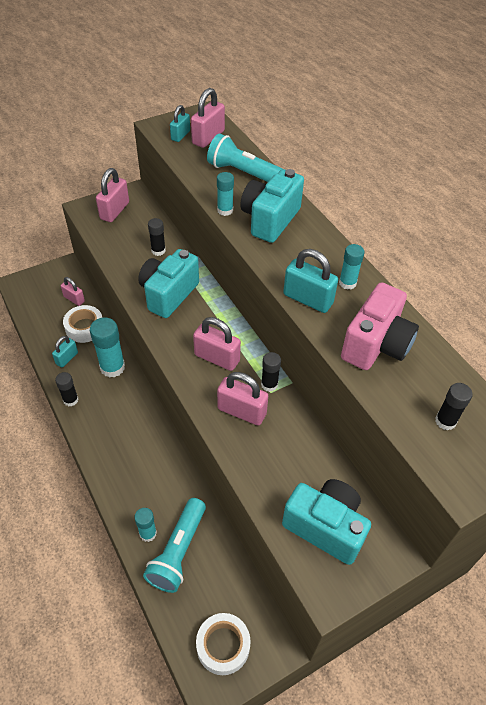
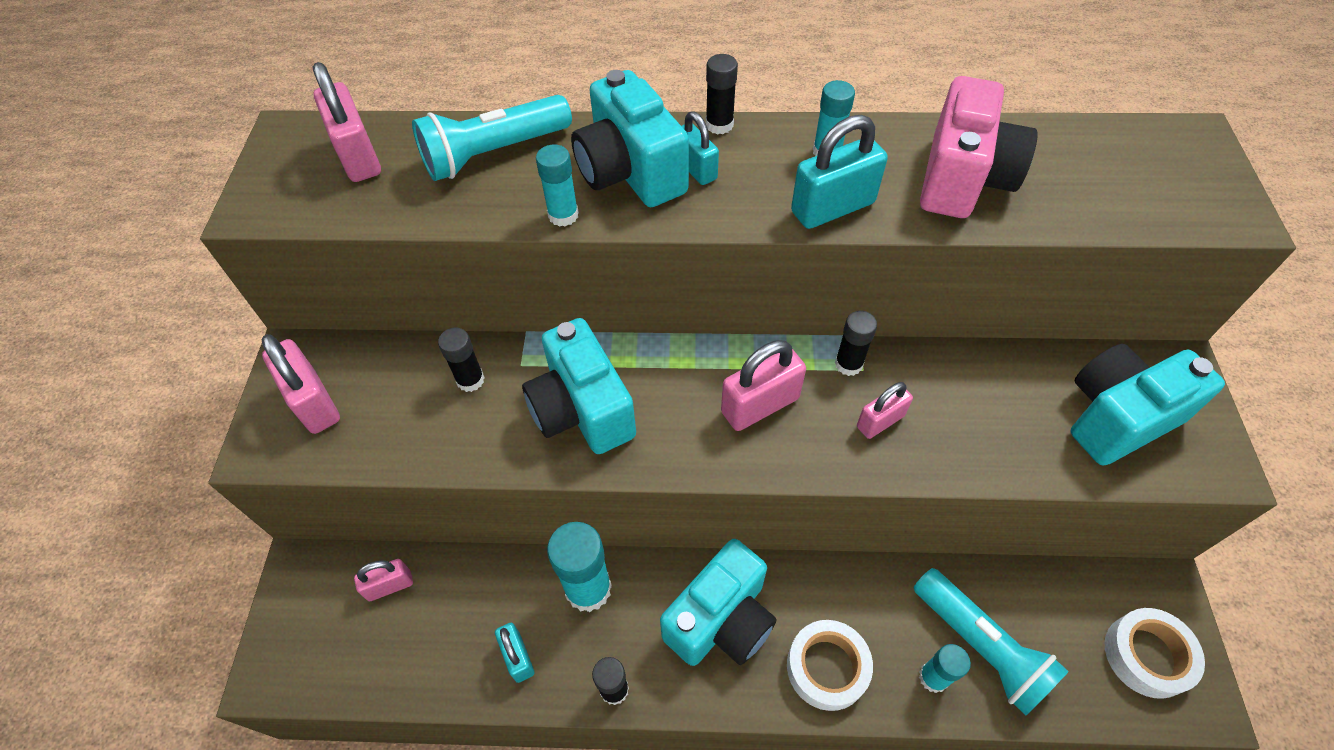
camera: 55 degrees left, 5 degrees up
white tape [63,305,102,343] -> white tape moved to [787,620,873,711]
turquoise padlock [170,105,190,142] -> turquoise padlock moved to [682,111,719,185]
pink padlock [217,372,268,426] -> pink padlock [857,382,913,439], size x0.63
pink camera [341,282,419,370] -> pink camera turned 45 degrees clockwise [920,76,1038,218]
black glue stick [435,383,473,431] -> black glue stick moved to [706,54,738,134]
none -> turquoise camera [660,539,777,666]

